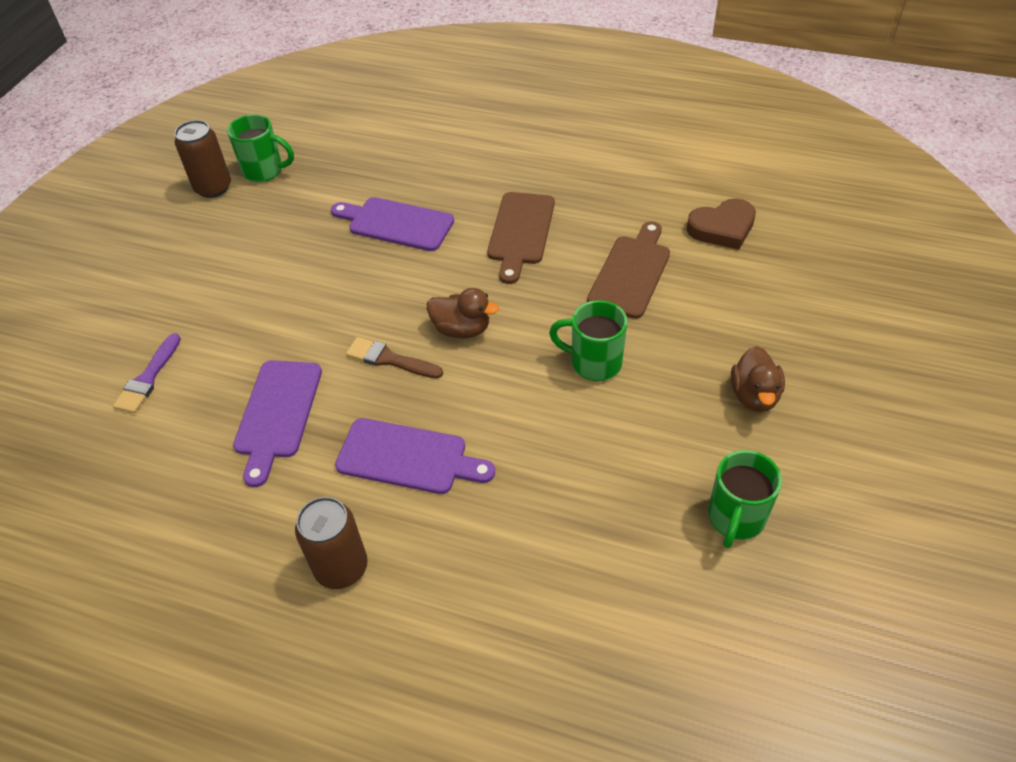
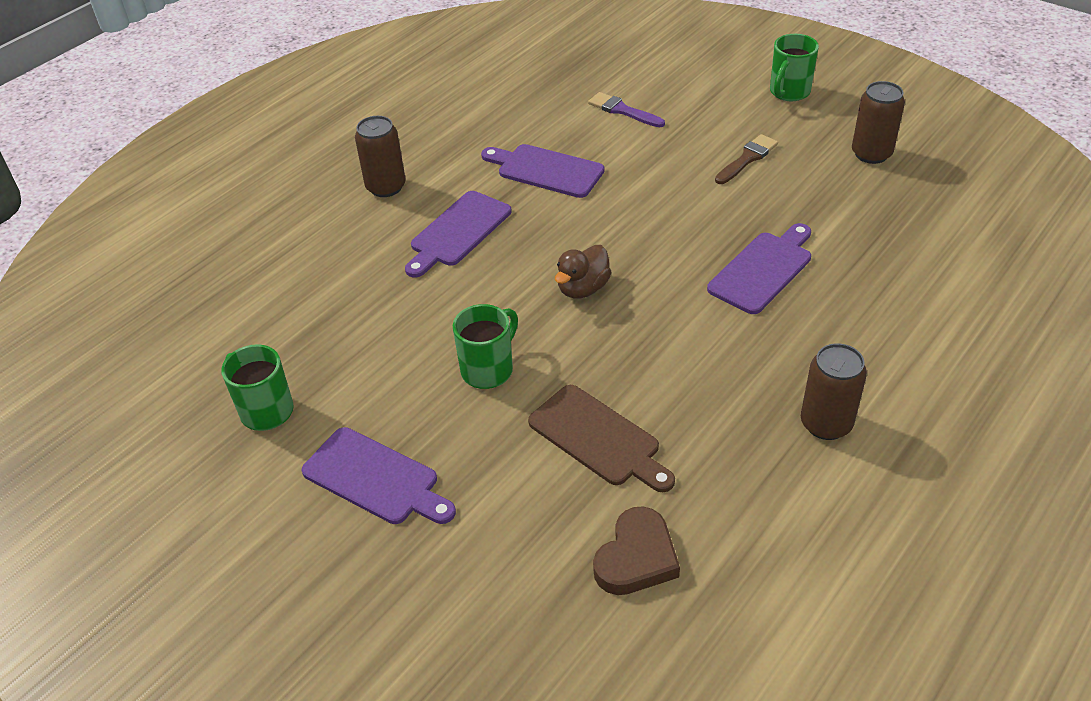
camera: 110 degrees right, 5 degrees down
green mug [227,114,294,182] -> green mug moved to [770,34,819,101]
brown brush [346,337,443,379] -> brown brush moved to [715,134,778,184]
brown cutting board [487,192,555,284] -> none
brown heart [686,198,756,250] -> brown heart turned 150 degrees counterclockwise [593,507,680,595]
brown duck [731,346,785,412] -> purple cutting board [301,427,456,524]
none -> brown can [801,343,867,440]

